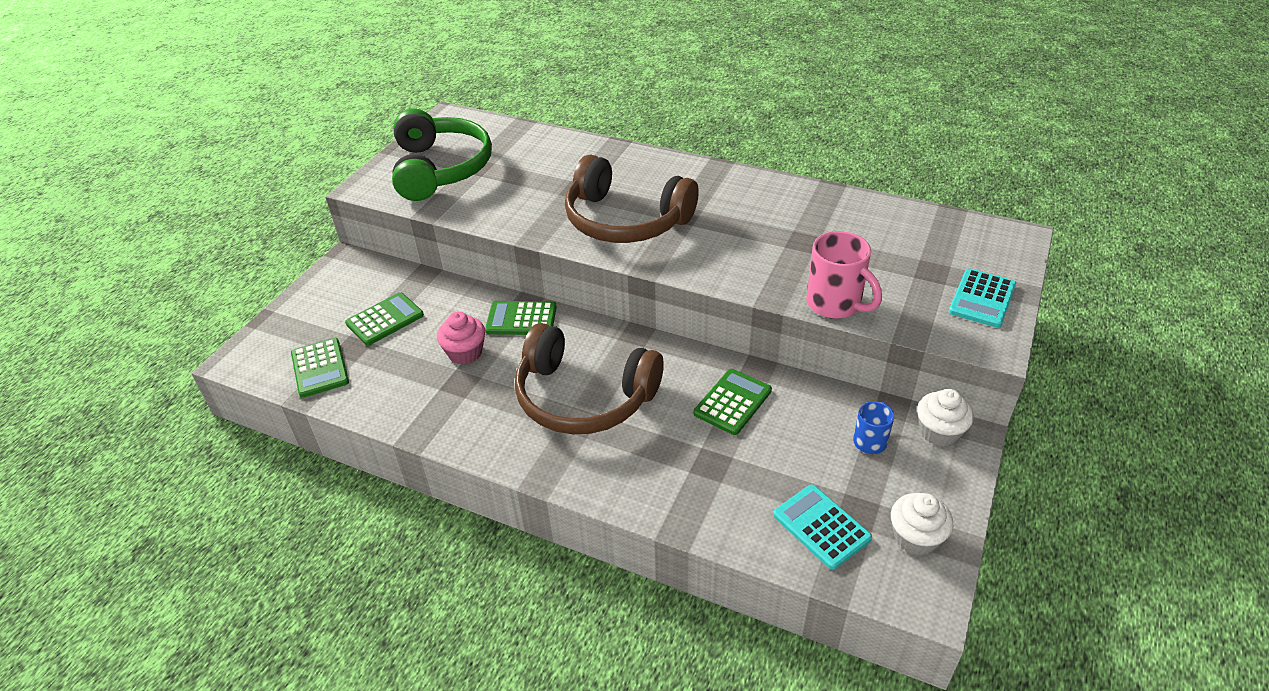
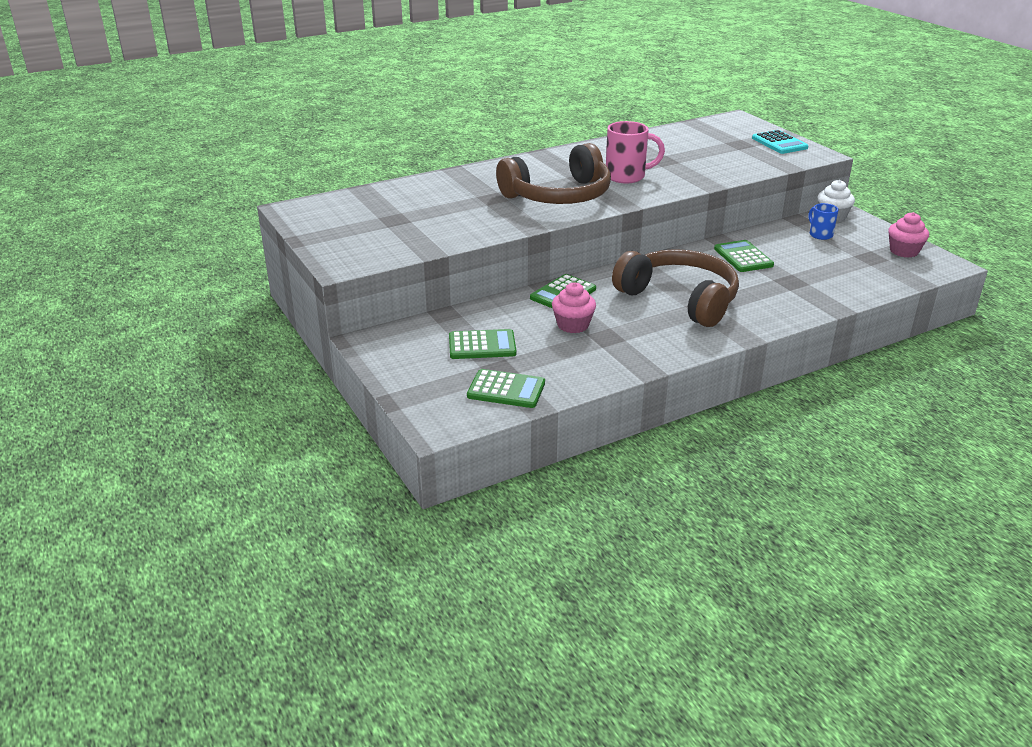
camera: 55 degrees left, 10 degrees down
green calculator [345,292,424,346] -> green calculator turned 90 degrees clockwise [449,329,516,359]
green headphones [392,109,492,201] -> none
brown headphones [515,323,664,434] -> brown headphones turned 105 degrees counterclockwise [612,249,739,327]
turquoise calculator [773,485,872,570] -> none
pink mug [806,231,882,319] -> pink mug moved to [606,121,665,184]
white cupcake [891,493,953,556] -> pink cupcake [888,212,929,258]

